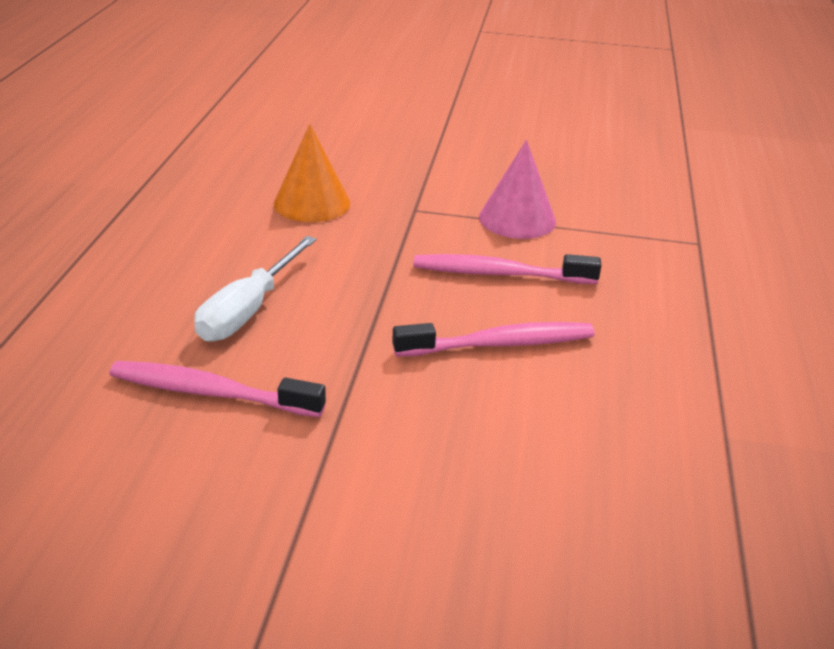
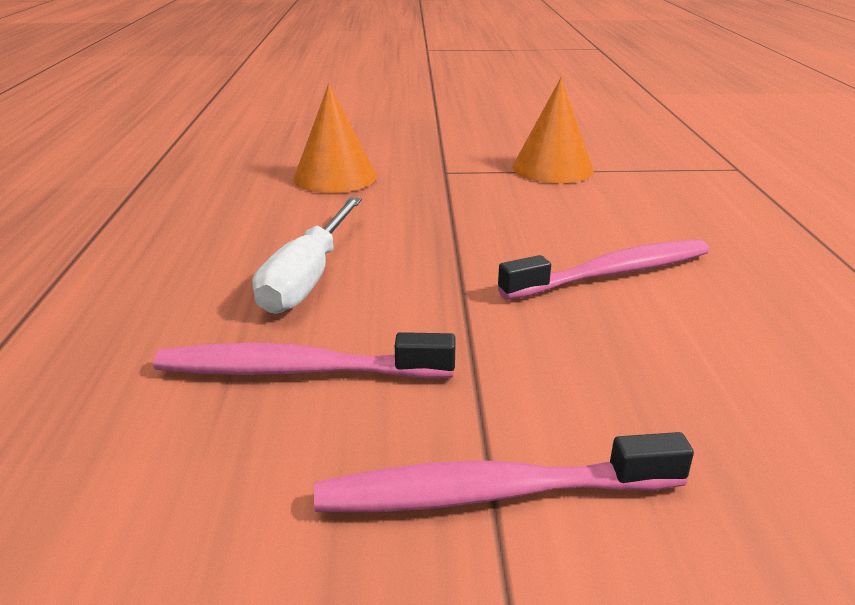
camera: 10 degrees left, 5 degrees down
pink toothbrush [413,254,601,284] -> pink toothbrush moved to [314,432,694,512]
pink cone [479,140,556,239] -> orange cone [513,77,594,183]

